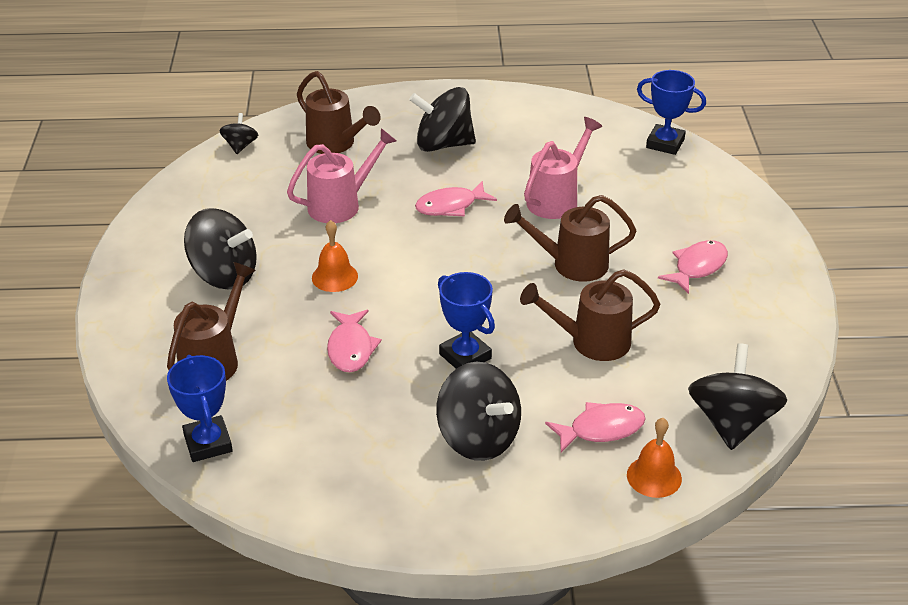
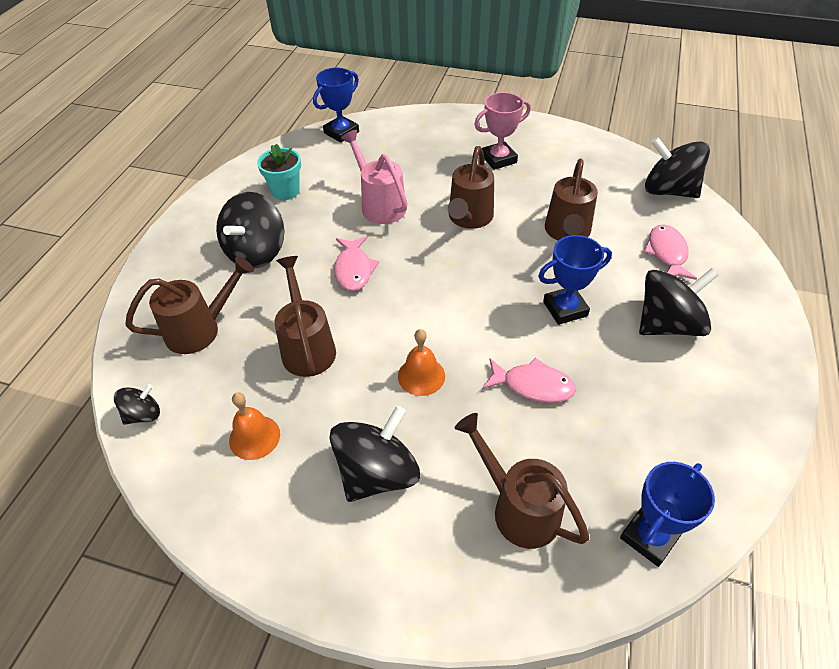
camera: 70 degrees left, 10 degrees up
blue trophy [167,355,233,462] -> blue trophy turned 45 degrees counterclockwise [620,462,715,567]
black spinning top [219,113,258,154] -> black spinning top turned 120 degrees clockwise [114,384,160,425]
pink watering can [287,128,397,223] -> brown watering can [275,256,336,377]
orange bell [627,418,682,498] -> orange bell moved to [229,393,280,460]
pink fish [658,240,728,294] -> pink trophy [474,92,531,170]
none -> turquoise flower pot [257,144,301,200]

